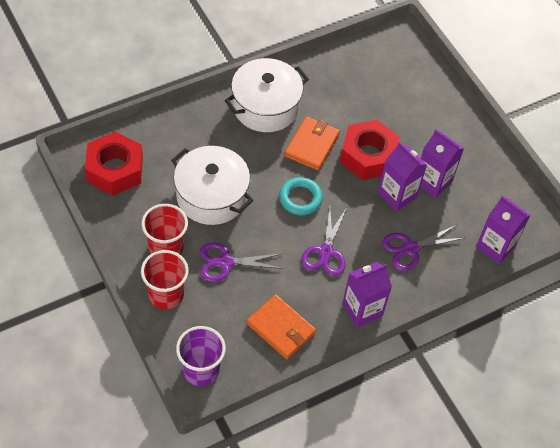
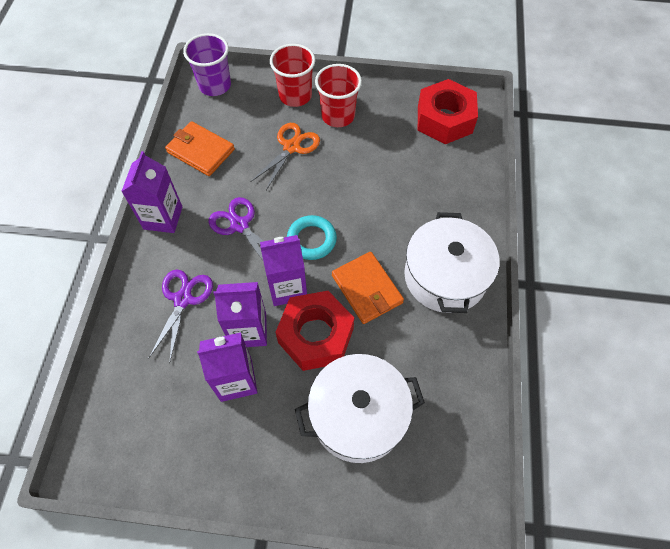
camera: 130 degrees right, 5 degrees up
white pot [171,146,254,225] -> white pot moved to [295,354,425,463]
purple scissors [200,242,284,282] -> orange scissors [251,123,320,190]
orange wallet [247,294,316,359] -> orange wallet turned 45 degrees clockwise [165,121,235,176]
purple carton [476,196,531,264] -> purple carton moved to [260,235,307,306]

